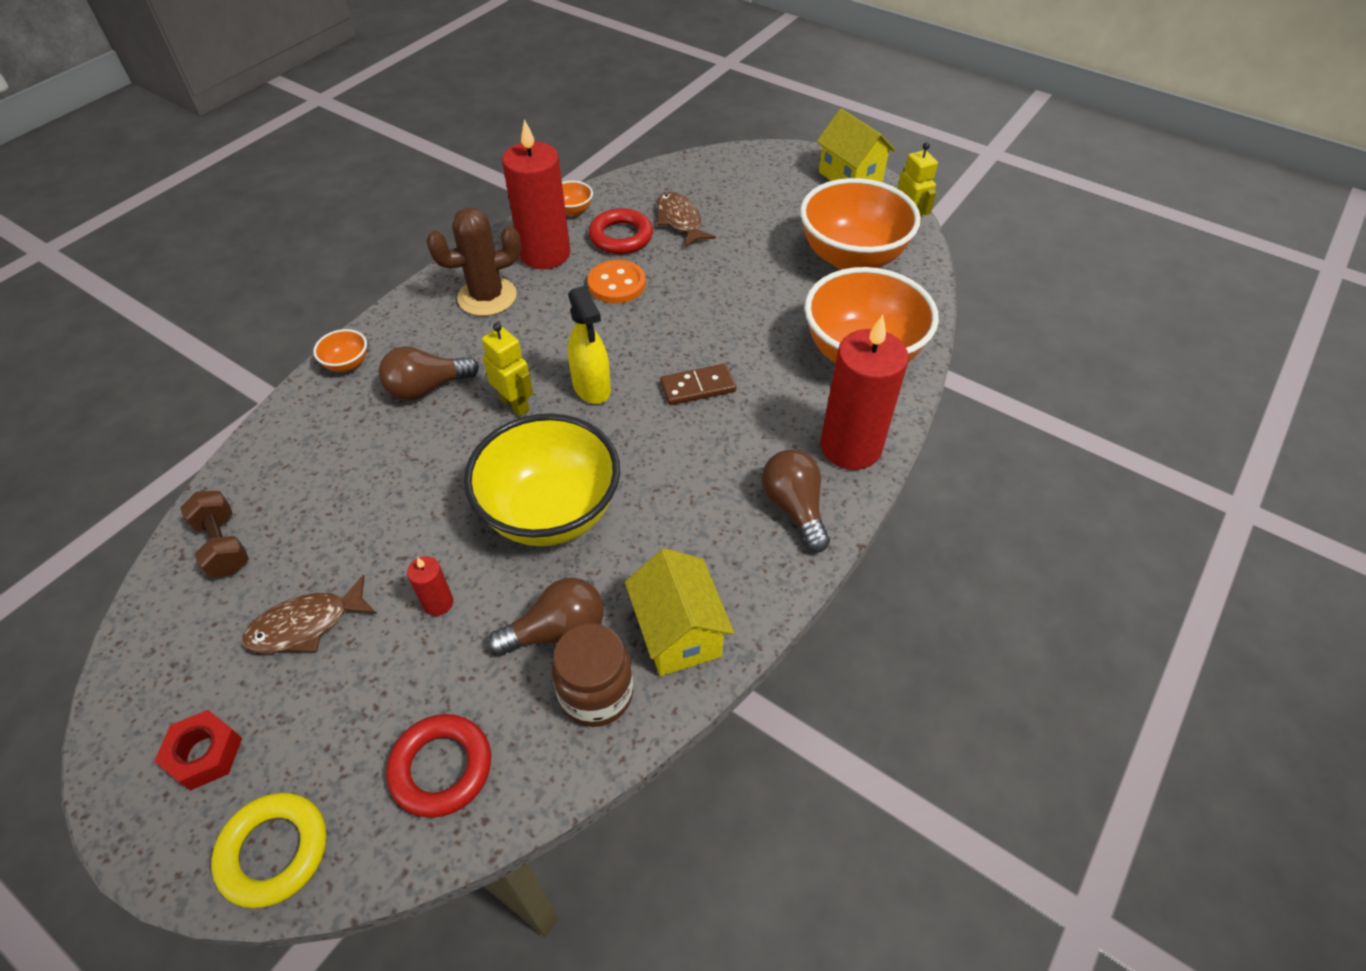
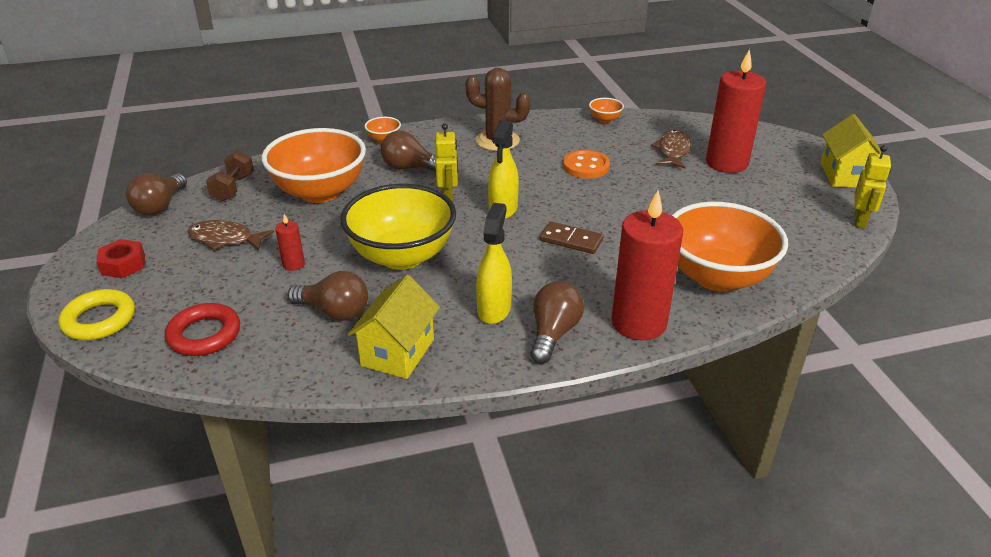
camera: 40 degrees right, 15 degrees down
red candle [502,119,570,269] -> red candle moved to [706,49,766,173]
brown jar [552,623,633,727] -> none
red ring [589,208,653,254] -> none
orange bowl [800,178,921,270] -> orange bowl moved to [262,128,366,203]
none -> brown light bulb [126,173,187,215]
none -> yellow spray bottle [476,203,512,324]

